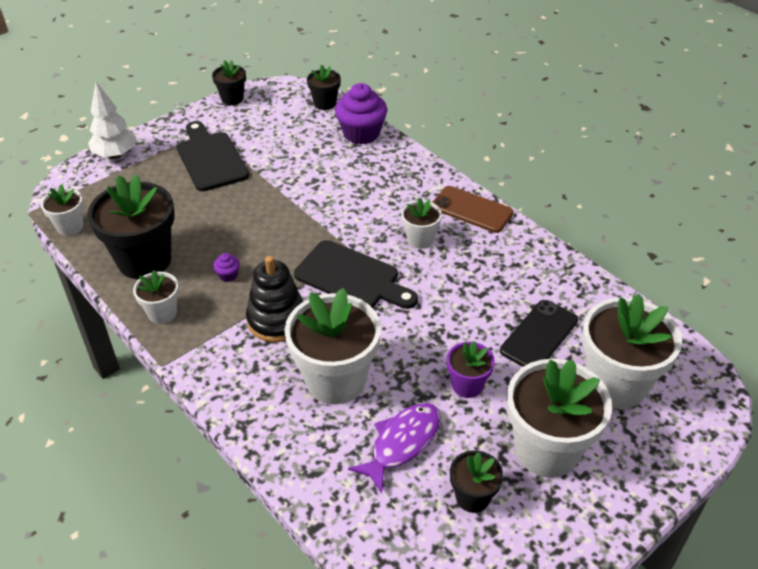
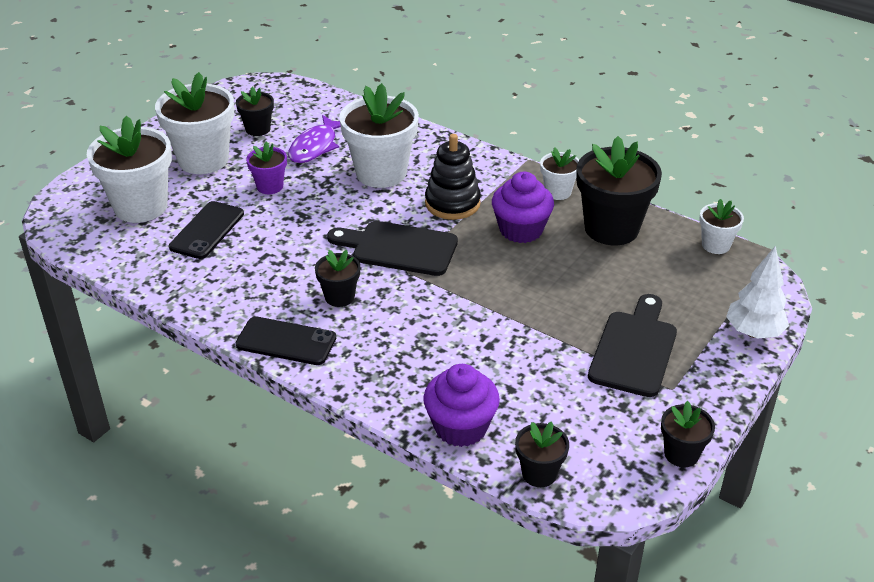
camera: 165 degrees right, 5 degrees down
black cutting board [177,121,249,191] -> black cutting board turned 120 degrees counterclockwise [588,294,677,397]
purple cupcake [213,253,240,282] -> purple cupcake [492,172,554,243], size x2.33
white flower pot [401,197,442,249] -> black flower pot [315,250,360,307]
brown phone [432,186,514,233] -> black phone [236,316,336,365]

